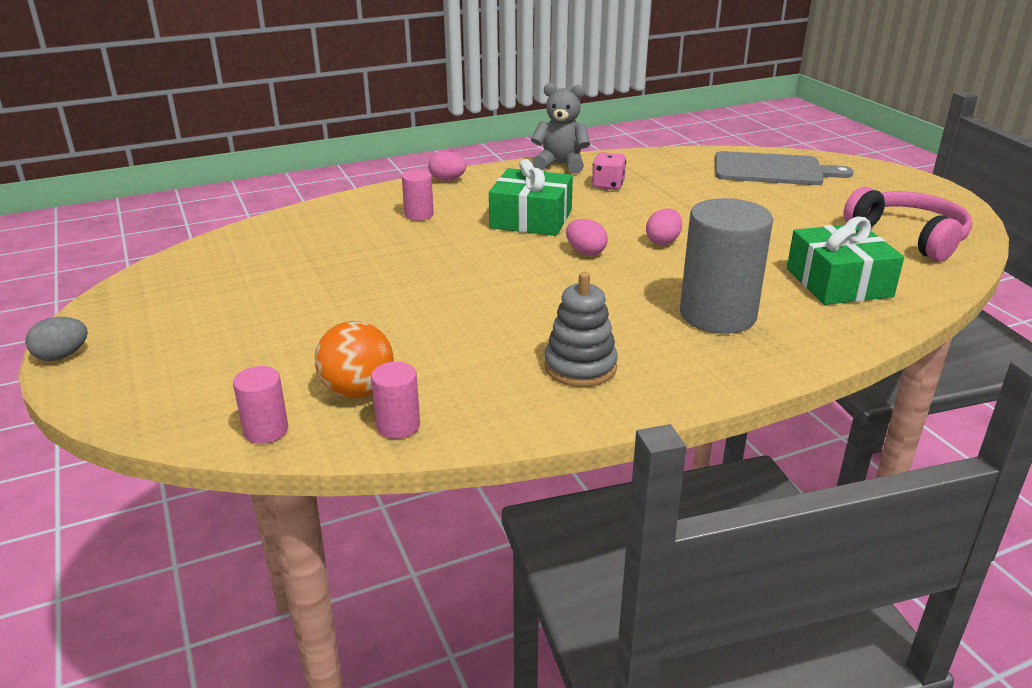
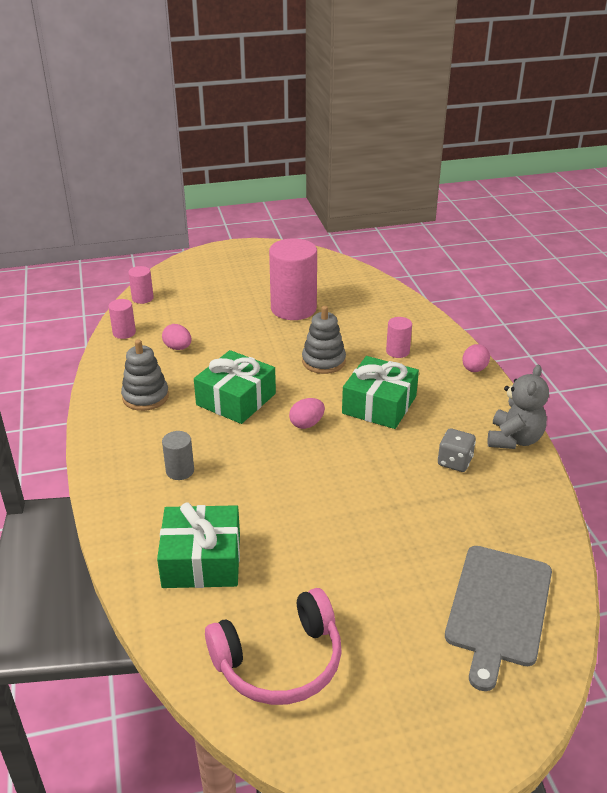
camera: 100 degrees right, 5 degrees up
grey egg [25,317,88,361] -> none
orange ball [315,321,394,398] -> none
pink dice [592,152,626,190] -> grey dice [438,428,476,472]
pink egg [646,209,682,245] -> pink egg moved to [162,324,192,350]
grey cylinder [680,198,773,334] -> grey cylinder [162,431,194,480], size x0.48
none -> green gift [194,350,276,424]
none -> pink cylinder [269,238,317,320]
none -> grey stacking toy [302,306,346,374]

